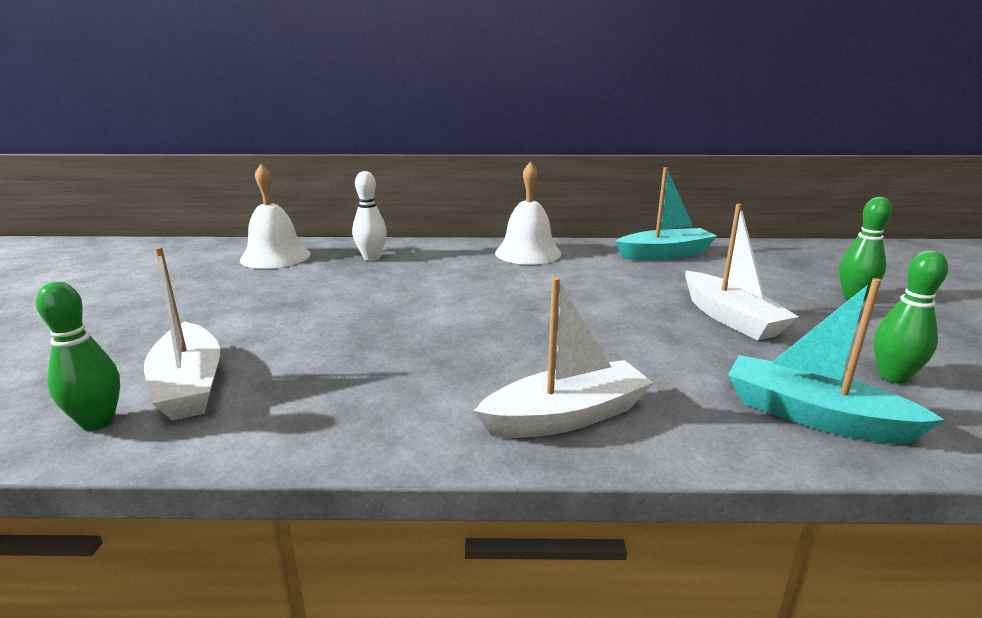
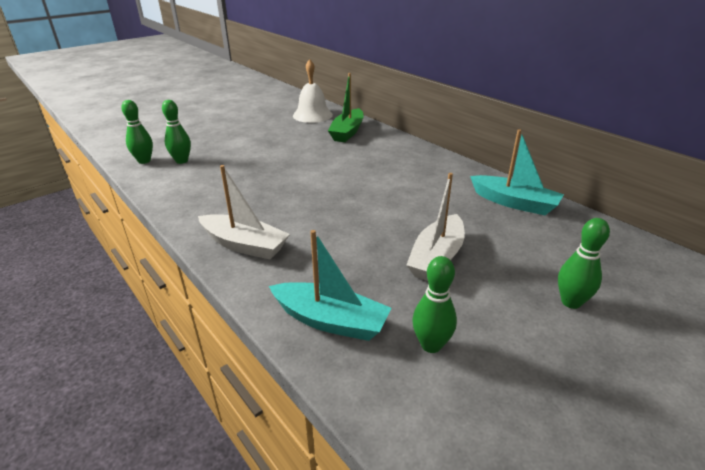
camera: 50 degrees right, 10 degrees up
white boat [144,247,220,420] -> green bowling pin [162,100,191,164]
white bowling pin [352,171,387,261] -> green boat [328,73,364,142]
white bell [495,161,561,265] -> none
turquoise boat [728,278,945,444] -> turquoise boat turned 120 degrees clockwise [269,230,391,341]

